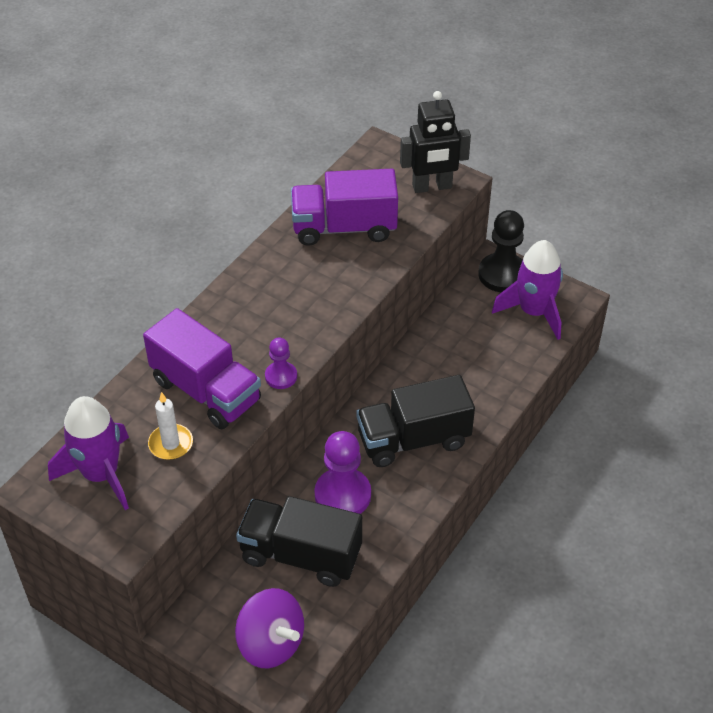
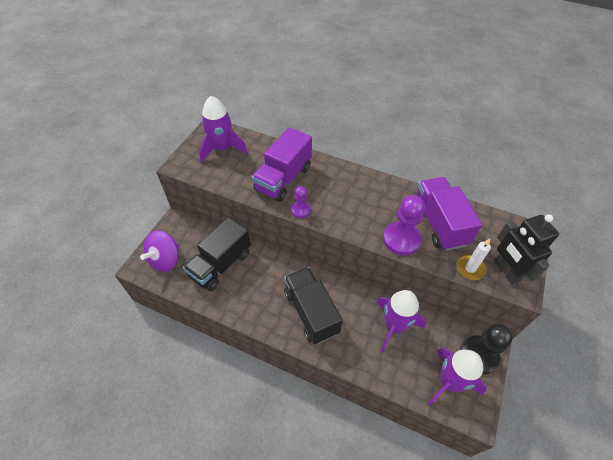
camera: 80 degrees right, 5 degrees up
white candle [148,392,193,460] -> white candle moved to [457,239,491,280]
black truck [236,496,362,587] -> black truck turned 150 degrees counterclockwise [183,217,251,291]
purple pawn [314,431,371,514] -> purple pawn moved to [383,195,425,255]
none -> purple rocket [376,290,426,352]

